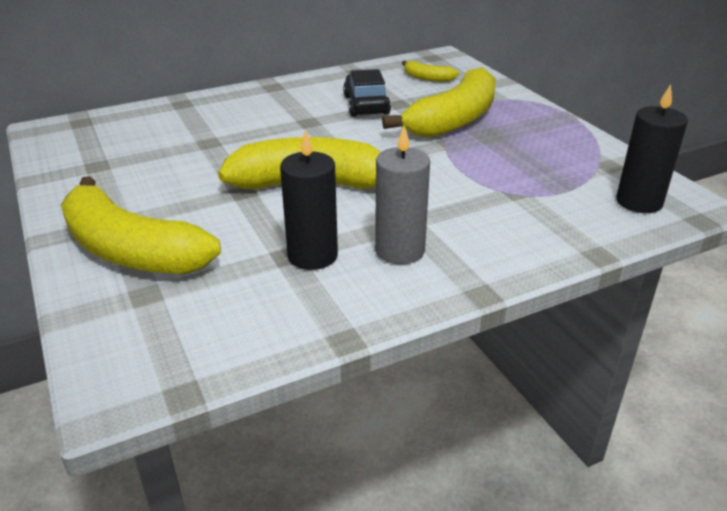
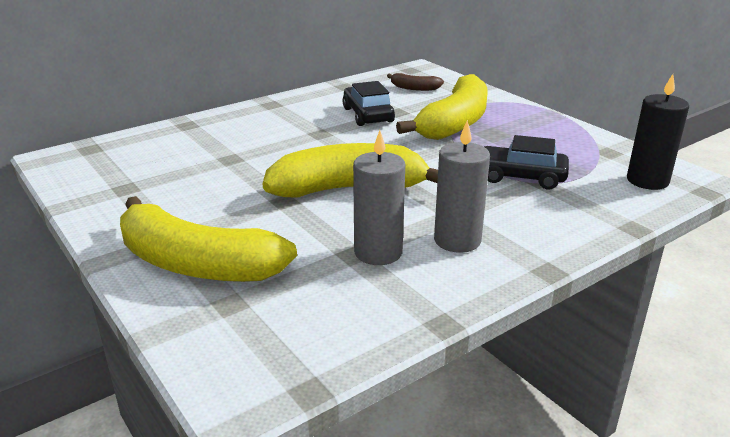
camera: 10 degrees left, 5 degrees down
black candle [280,129,338,270] -> grey candle [353,130,405,265]
yellow banana [402,61,459,82] -> brown banana [387,73,444,91]
none -> black car [484,135,569,190]

